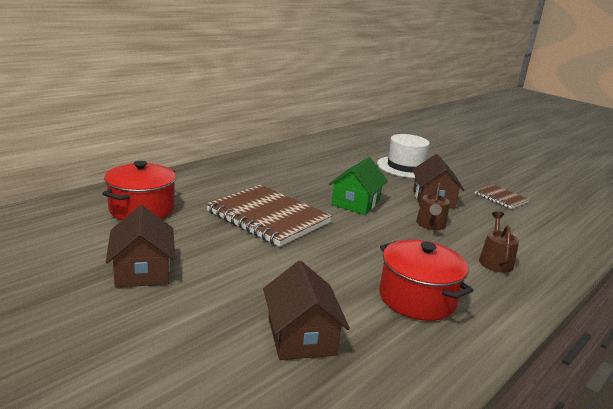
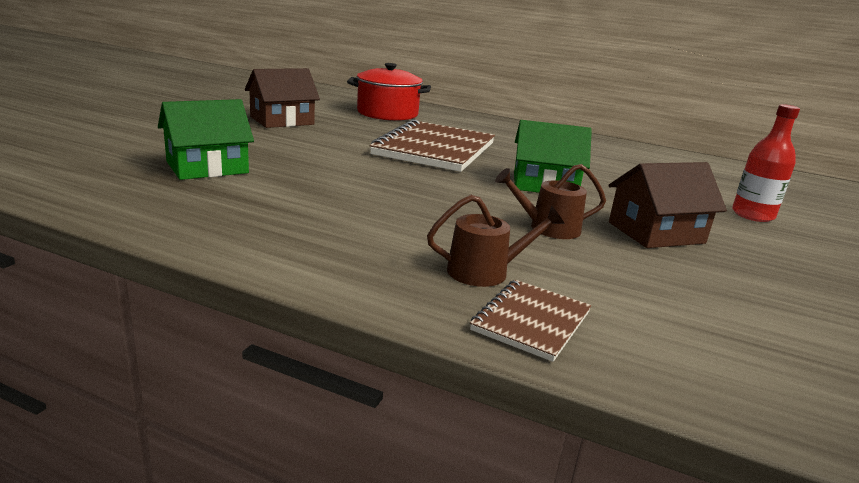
camera: 70 degrees right, 0 degrees up
brown house [263,261,350,360] -> green house [158,99,254,180]
white hat [377,134,430,178] -> red bottle [732,104,800,222]
red pot [379,239,474,321] -> none
brown notebook [475,185,530,209] -> brown notebook moved to [470,280,591,362]

